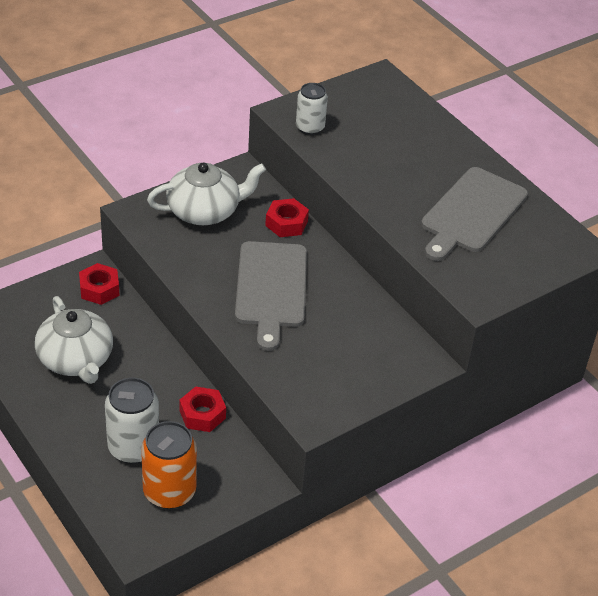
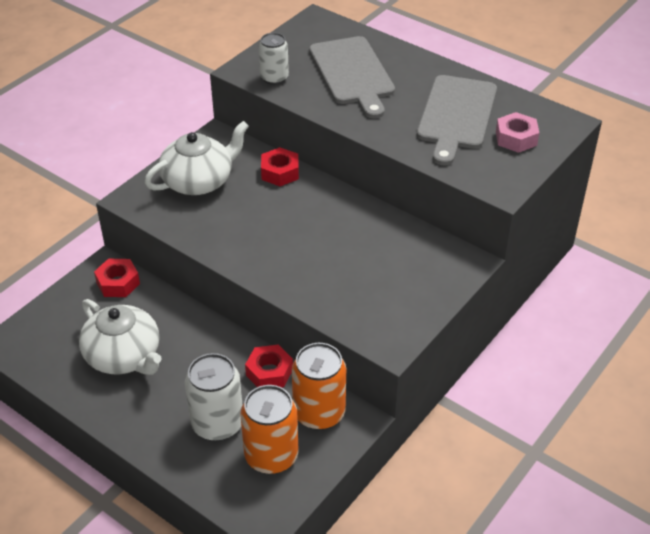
camera: 15 degrees left, 0 degrees up
grey cutting board [235,241,307,351] -> grey cutting board moved to [309,36,395,119]
none -> orange can [292,343,346,430]
none -> pink nut [496,112,539,153]

